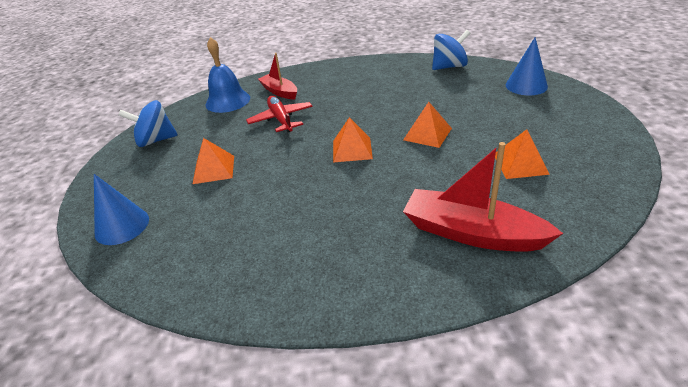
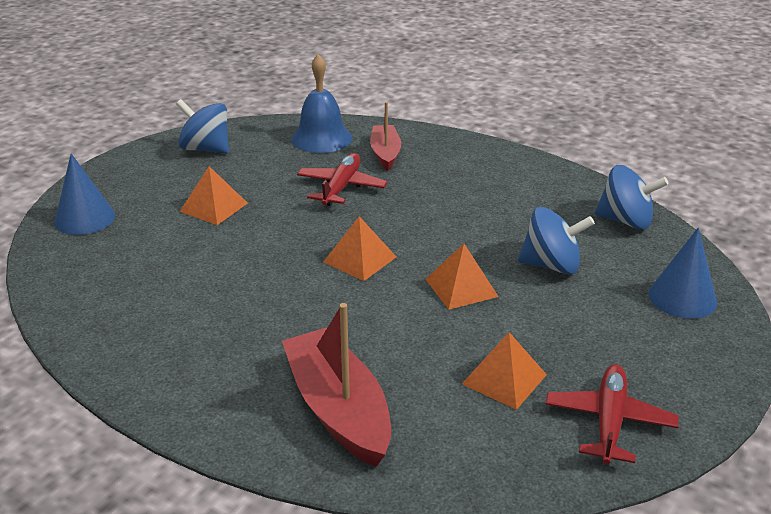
camera: 35 degrees right, 5 degrees down
none -> blue spinning top [518,207,595,274]
none -> red plane [545,364,679,464]

